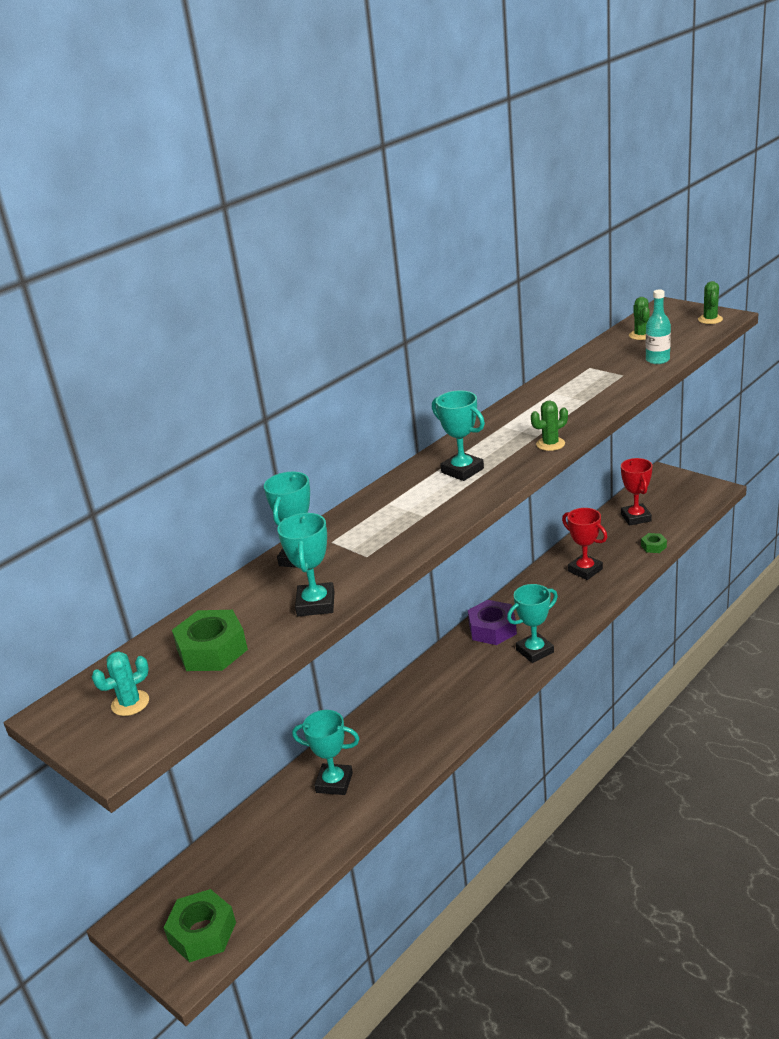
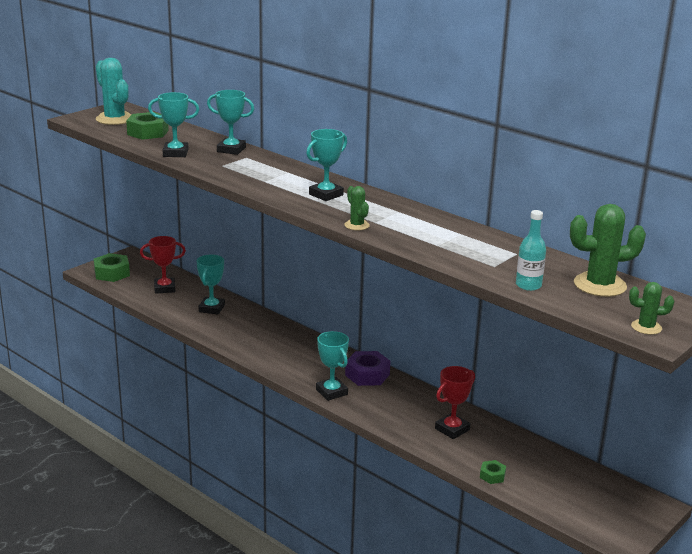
camera: 85 degrees right, 5 degrees down
turquoise cactus [92,651,149,716] -> turquoise cactus [96,58,131,125], size x1.87
red trophy [621,458,652,526] -> red trophy moved to [140,236,186,294]
green cactus [629,297,650,340] -> green cactus [570,204,646,297], size x1.87

